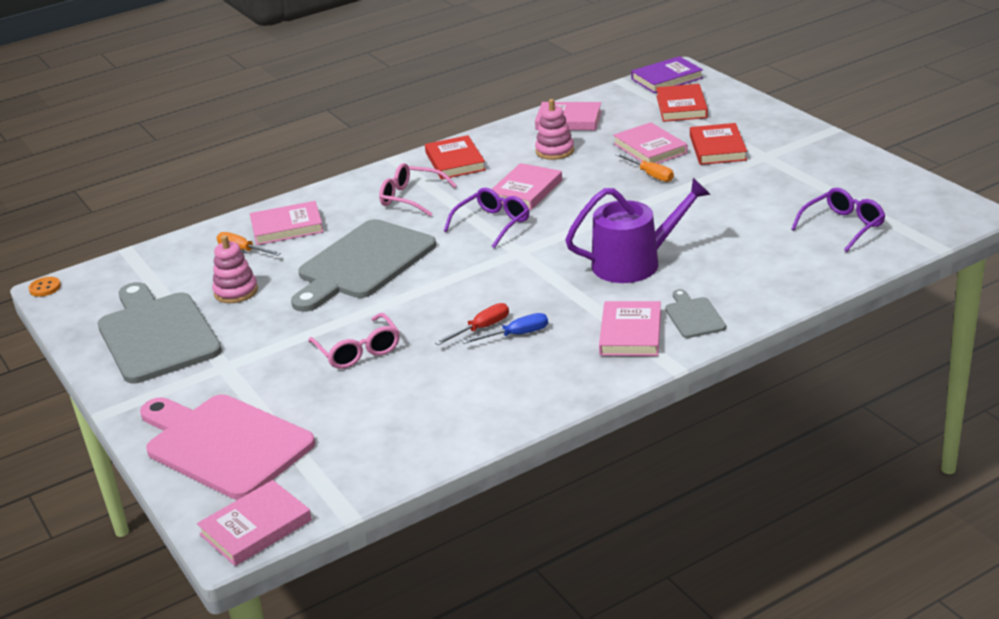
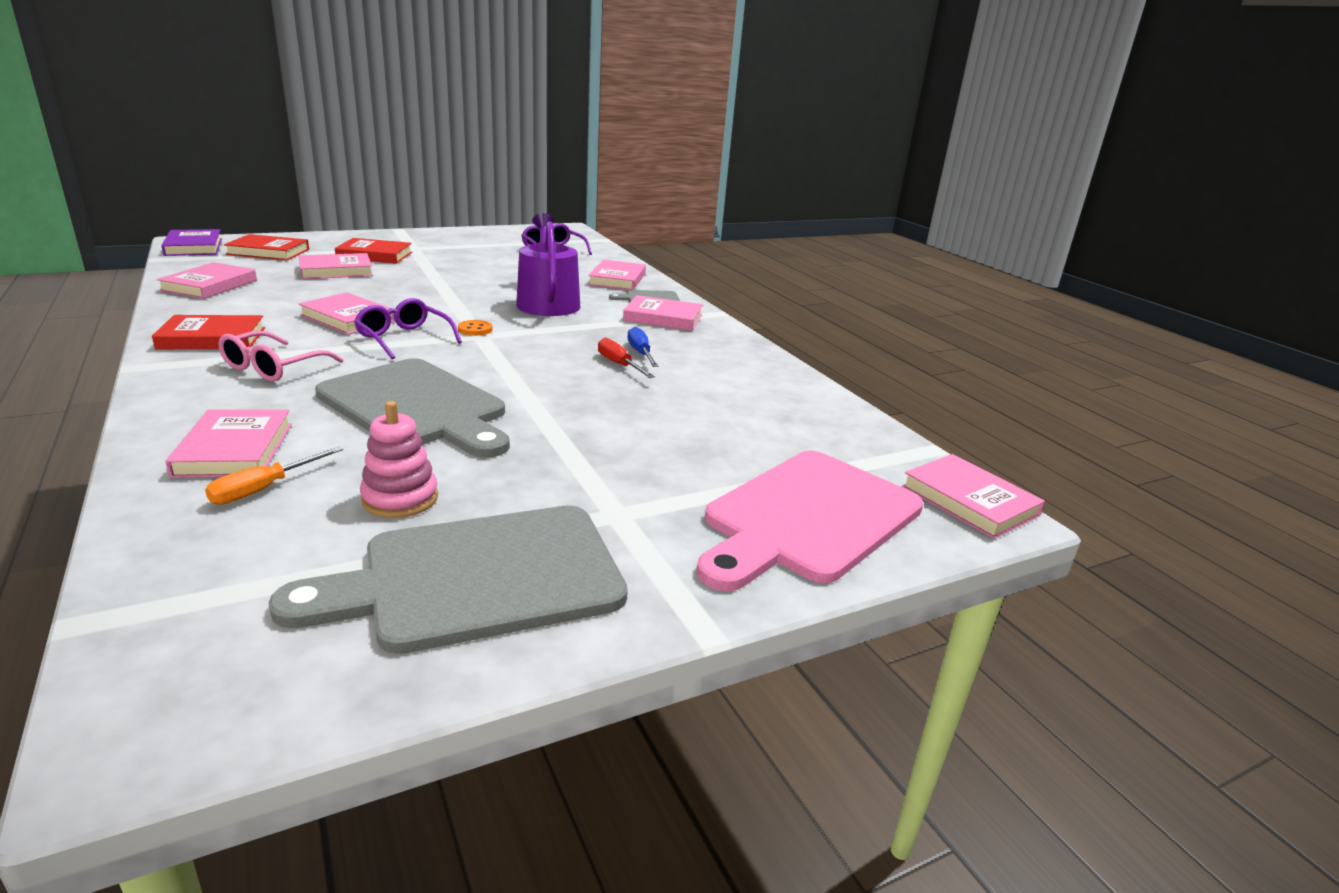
camera: 90 degrees left, 5 degrees down
orange button [29,277,61,297] -> orange button moved to [458,320,493,336]
pink glasses [308,313,400,369] -> none
pink stacking toy [535,99,574,160] -> none
orange screwdriver [616,153,674,182] -> none
none -> pink book [588,260,646,290]

